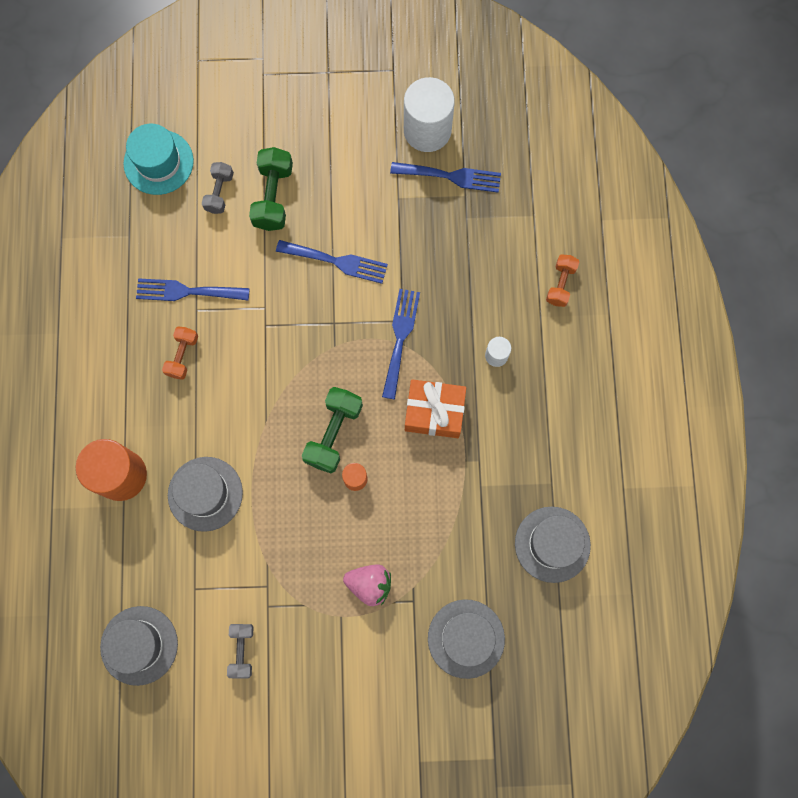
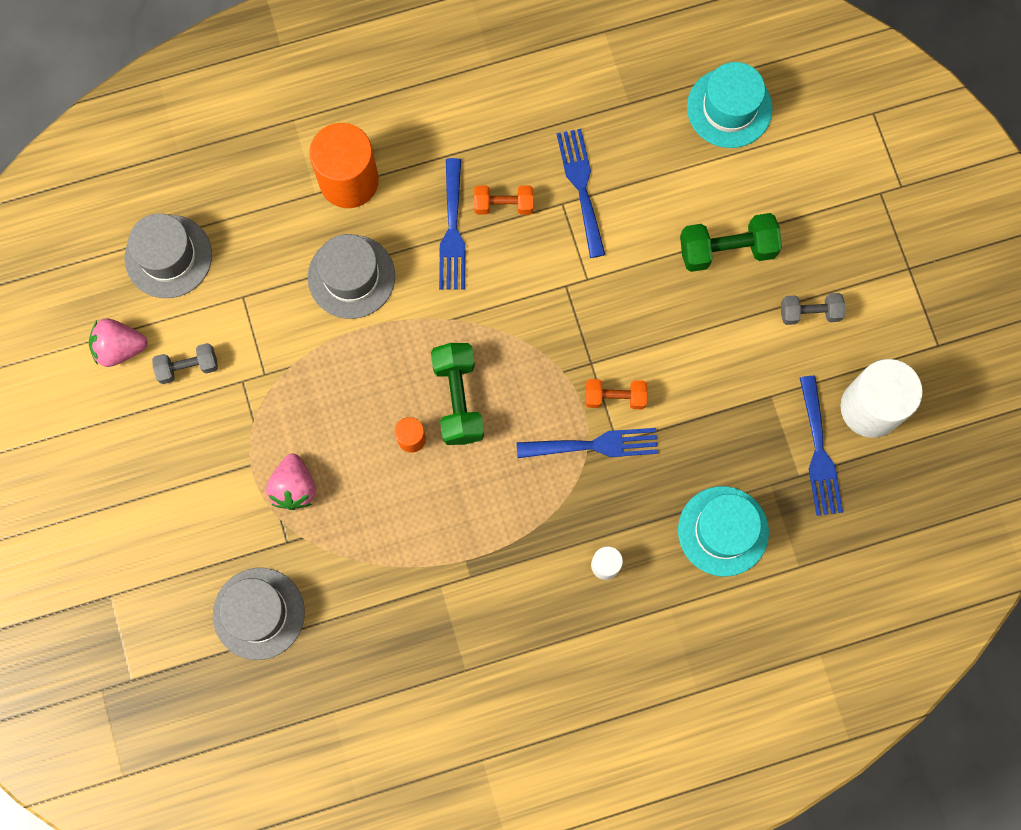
camera: 75 degrees right, 0 degrees up
grey dumbbell [202,162,234,214] -> grey dumbbell moved to [781,293,845,325]
blue fork [276,240,388,284] -> blue fork moved to [439,158,466,290]
green dumbbell [302,387,363,474] -> green dumbbell turned 75 degrees clockwise [431,343,484,445]
orange gift [405,379,466,438] -> none
grey hat [515,507,591,583] -> none
orange dumbbell [546,254,579,307] -> orange dumbbell moved to [585,379,647,409]
none -> pink strawberry [89,319,148,367]
none -> turquoise hat [678,486,769,577]

